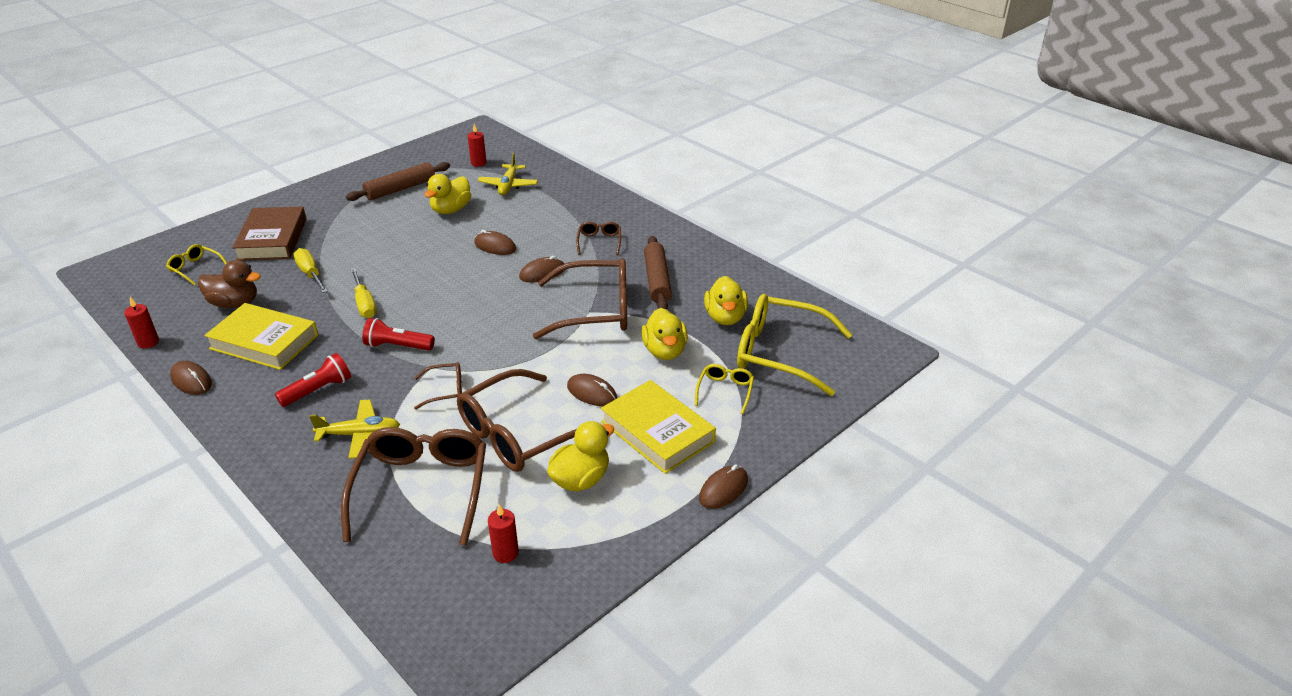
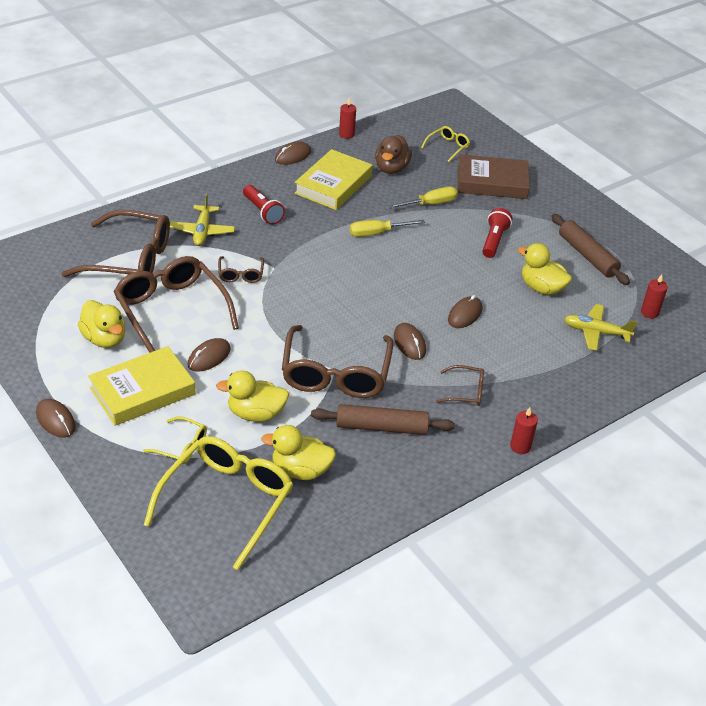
camera: 95 degrees right, 5 degrees up
red flashlight [362,318,435,350] -> red flashlight moved to [482,208,512,258]
red candle [488,504,519,563] -> red candle moved to [510,407,538,454]

